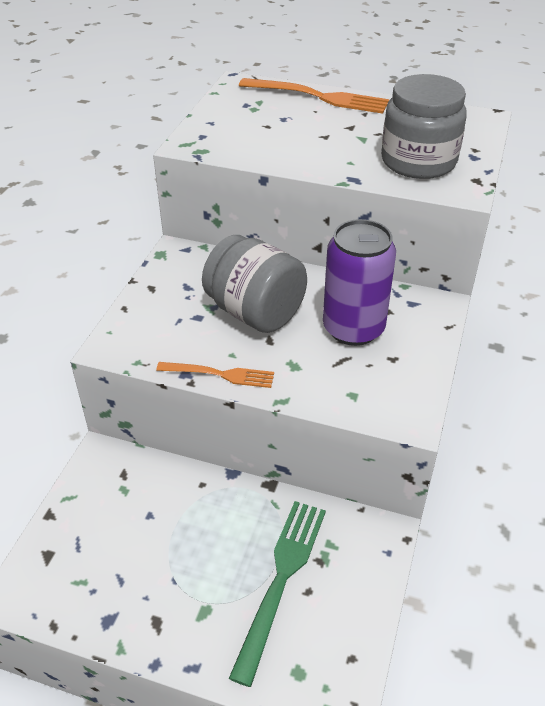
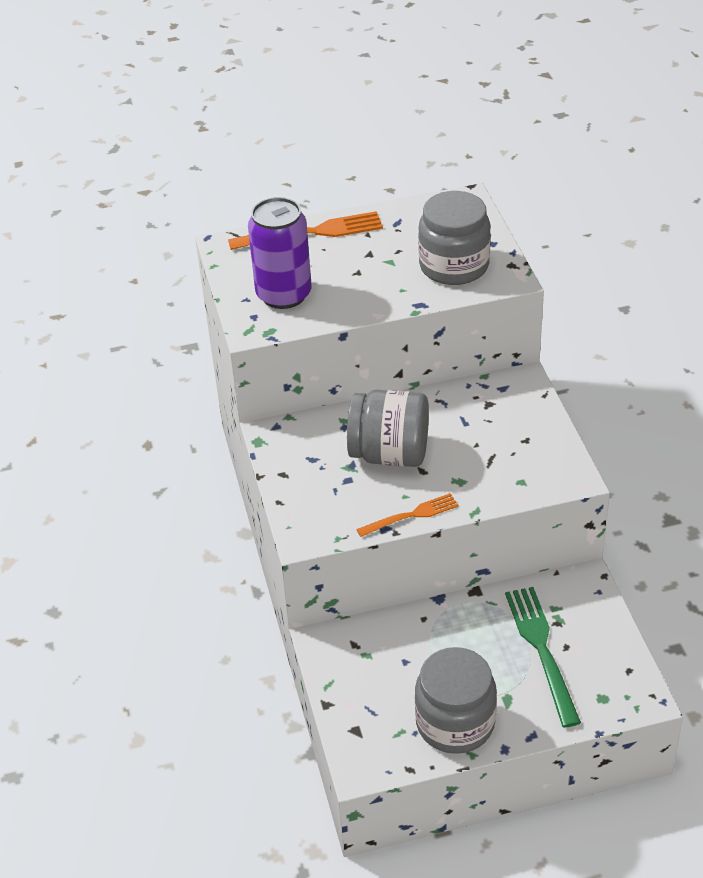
camera: 30 degrees left, 0 degrees up
purple can [323,219,396,346] -> purple can moved to [248,197,312,309]
none -> grey jar [415,647,497,754]

